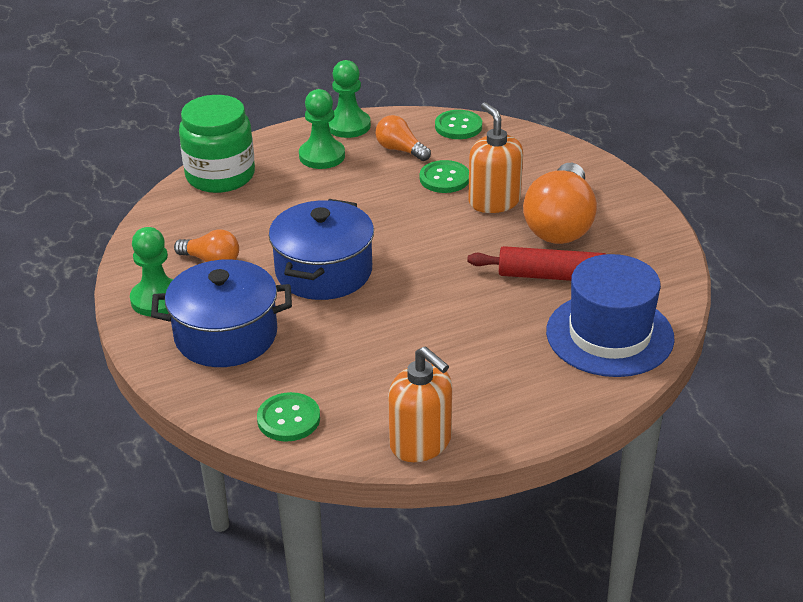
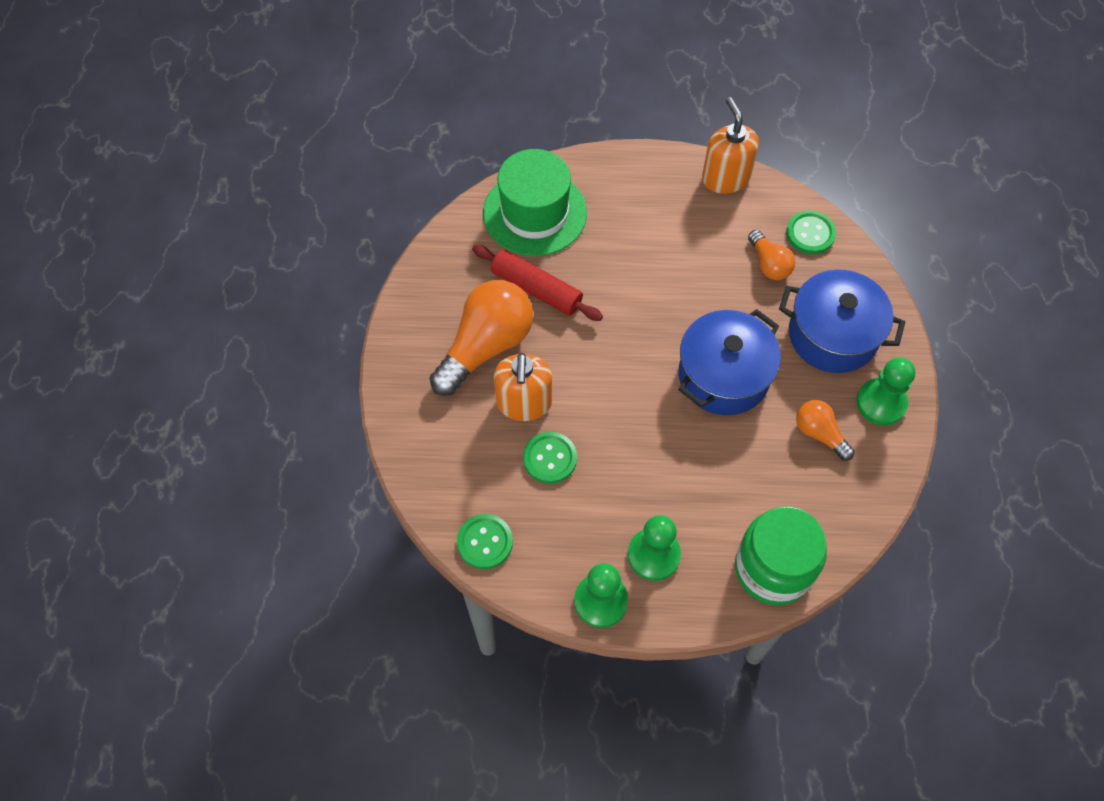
camera: 155 degrees left, 25 degrees up
orange light bulb [376,115,431,161] -> orange light bulb moved to [748,230,795,280]
blue hat [546,254,675,377] -> green hat [483,149,587,256]

